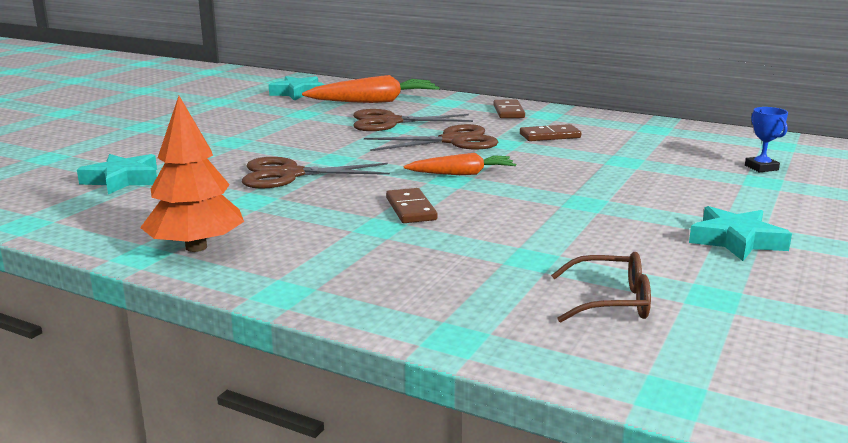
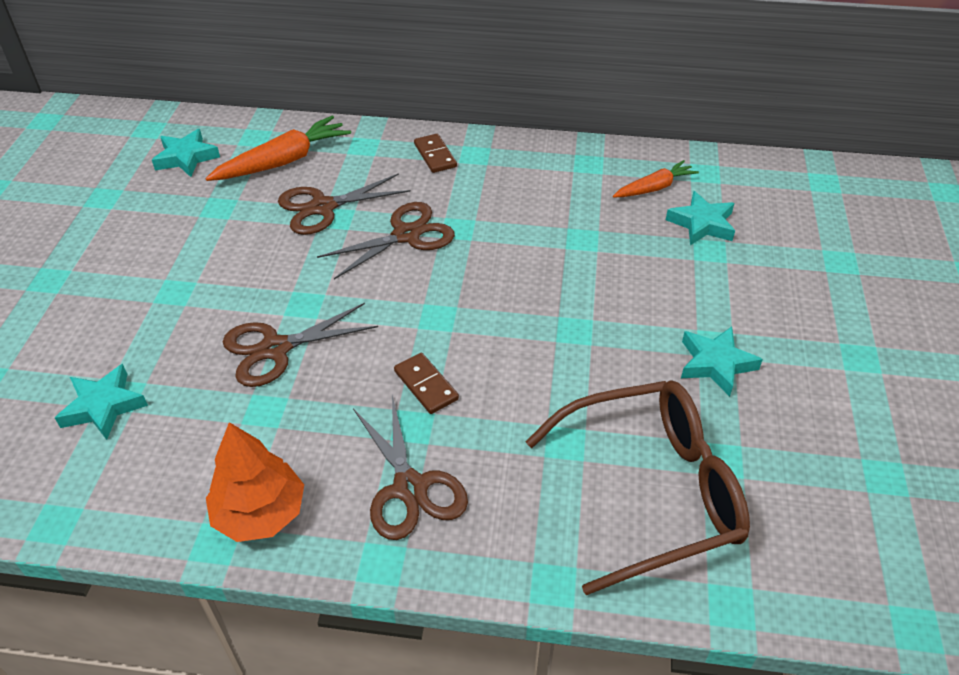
camera: 20 degrees left, 25 degrees up
orange carrot [404,153,516,175] -> orange carrot moved to [613,160,699,197]
brown domino [520,124,581,141] -> none
brown glasses [551,252,651,323] -> brown glasses [525,380,750,595], size x2.23
blue trophy [745,107,788,172] -> turquoise star [666,191,735,245]
none -> brown scissors [353,396,468,540]

